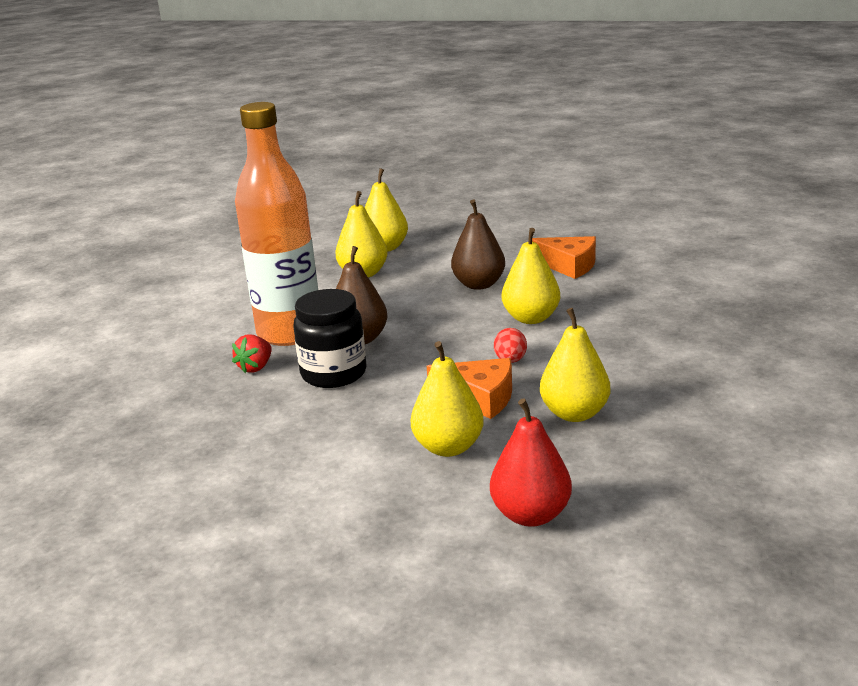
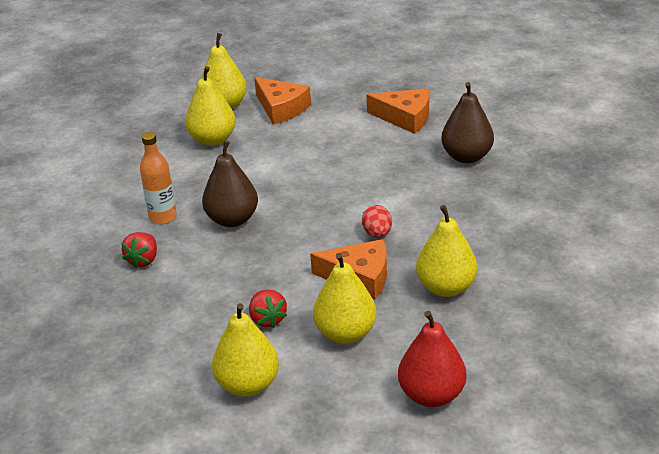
camera: 10 degrees left, 10 degrees up
orange bottle [235,102,318,346] -> orange bottle [140,132,177,224], size x0.45
black jar [293,289,366,388] -> none
brown pear [451,200,505,290] -> brown pear moved to [441,82,494,163]
yellow pear [502,228,560,324] -> yellow pear moved to [212,303,279,397]
none -> red strawberry [249,290,287,328]
none -> orange cheese [254,77,311,125]

